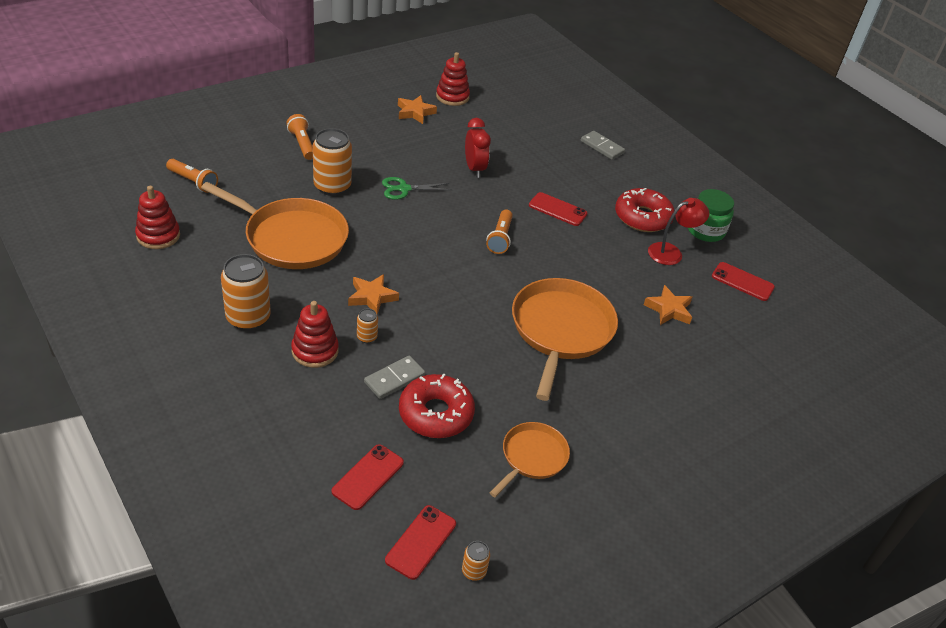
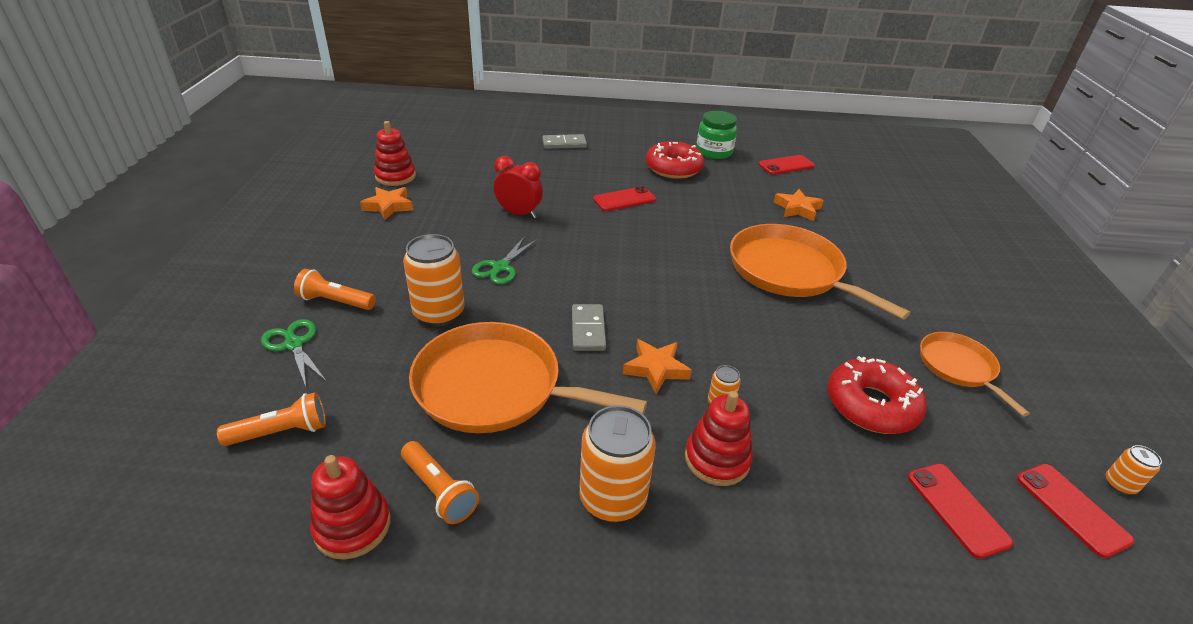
camera: 50 degrees left, 5 degrees down
orange pan [201,182,349,269] -> orange pan turned 135 degrees counterclockwise [409,322,647,433]
grey domino [364,355,425,399] -> grey domino moved to [572,304,606,351]
orange flashlight [486,210,513,254] -> orange flashlight moved to [401,441,479,524]
red lamp [648,198,709,265] -> none
none -> green scissors [261,319,327,386]

